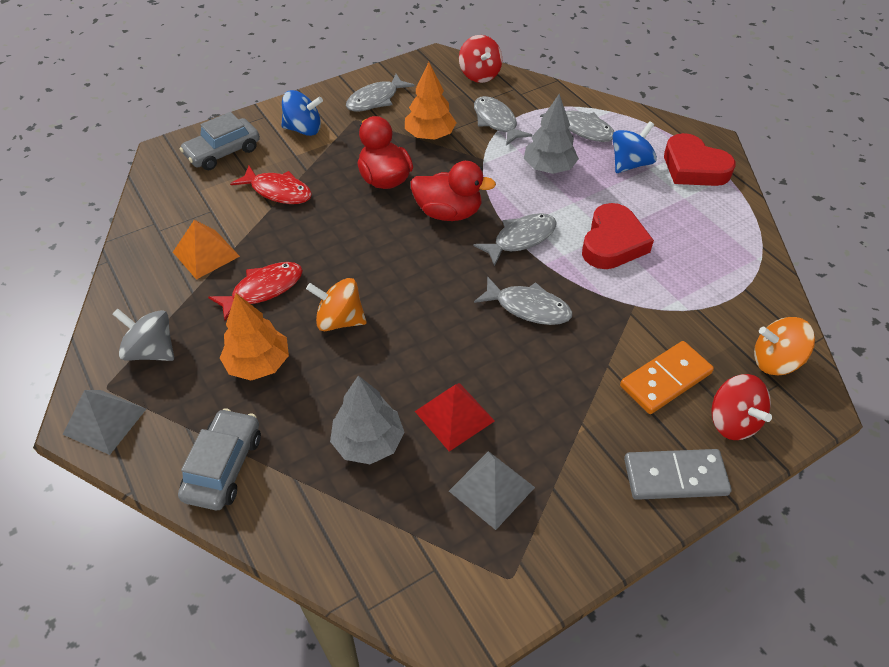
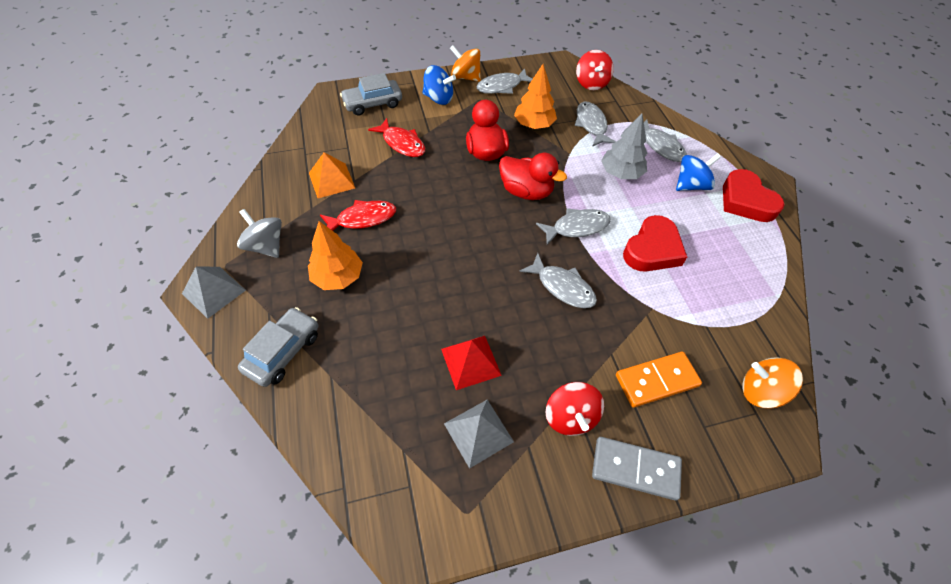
camera: 15 degrees right, 5 degrees up
orange spinning top [306,278,367,331] -> orange spinning top moved to [450,45,481,82]
grey tree [330,375,404,464] -> none
red spinning top [711,374,772,440] -> red spinning top moved to [545,382,604,436]

